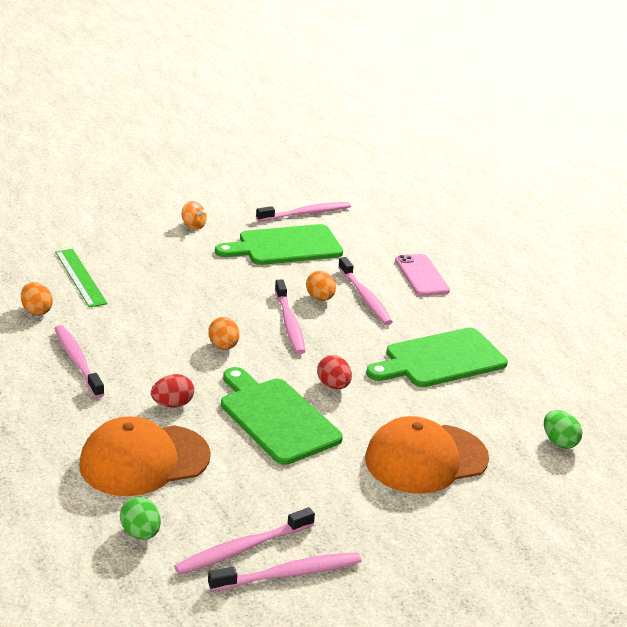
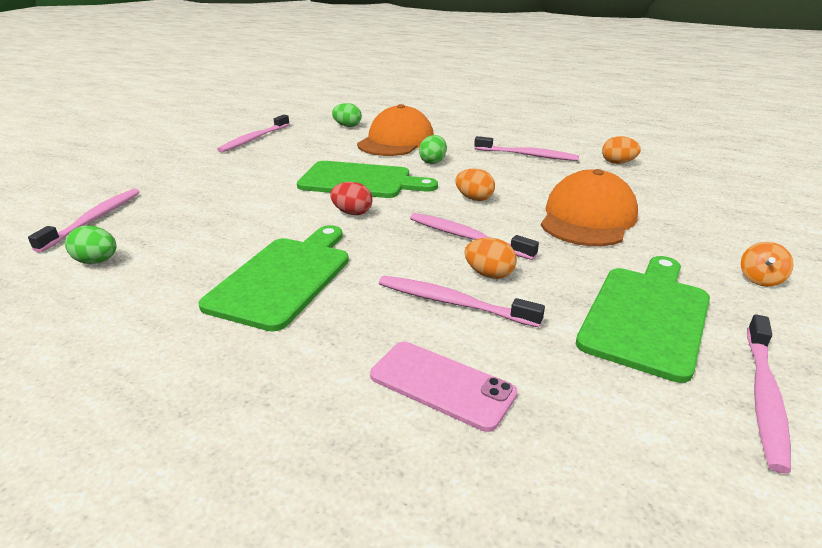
camera: 140 degrees right, 0 degrees up
green ruler [55,249,108,308] -> none
red egg [151,374,194,408] -> green egg [419,135,447,164]
pink toothbrush [174,507,315,575] -> pink toothbrush moved to [28,189,140,253]
orange spinning top [182,201,207,230] -> orange spinning top turned 60 degrees counterclockwise [741,242,794,287]
orange cap [365,416,489,494] -> orange cap moved to [541,169,638,246]

